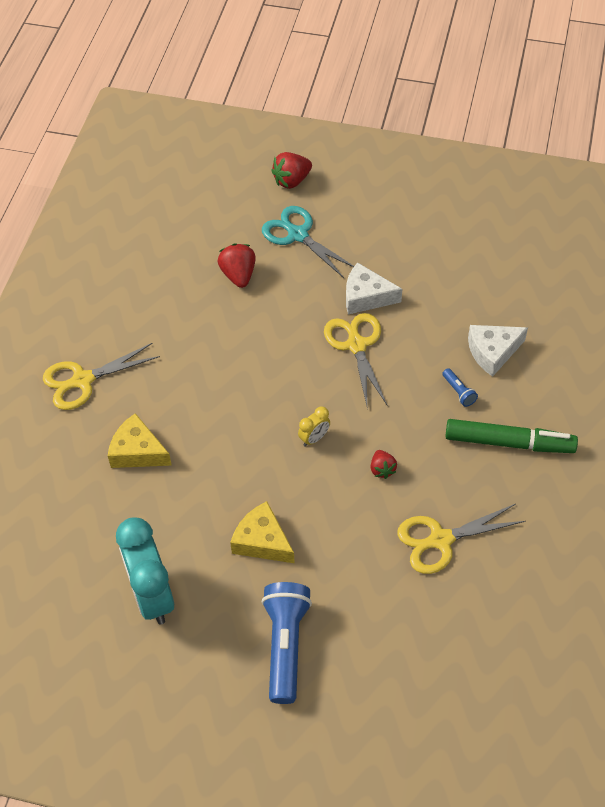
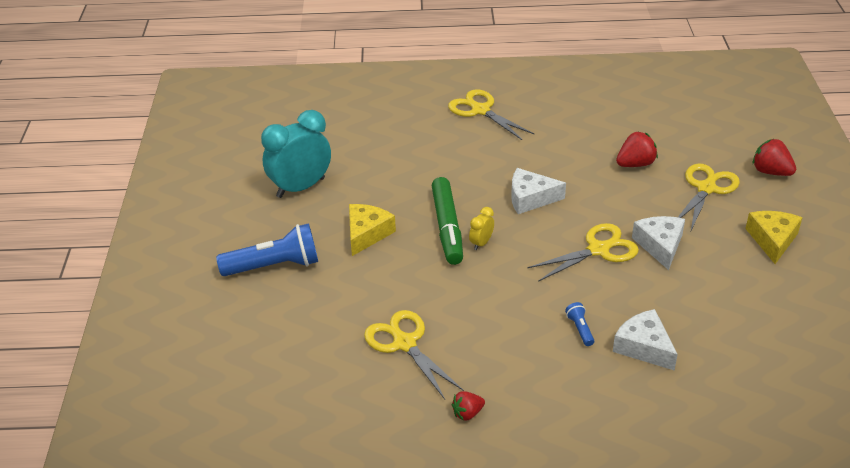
camera: 75 degrees right, 15 degrees down
yellow cheese [108,413,172,468] -> yellow cheese moved to [745,211,802,264]
turquoise scissors [262,206,354,278] -> yellow scissors [678,164,740,230]
yellow clock [298,406,330,447] -> yellow clock turned 90 degrees clockwise [469,207,494,250]
red strawberry [371,450,397,479] -> red strawberry moved to [452,391,485,421]
blue flashlight [442,368,478,407] -> blue flashlight turned 120 degrees clockwise [565,302,594,346]
green marker [445,419,578,453] -> green marker moved to [432,177,463,265]
none -> white cheese [511,168,566,214]

